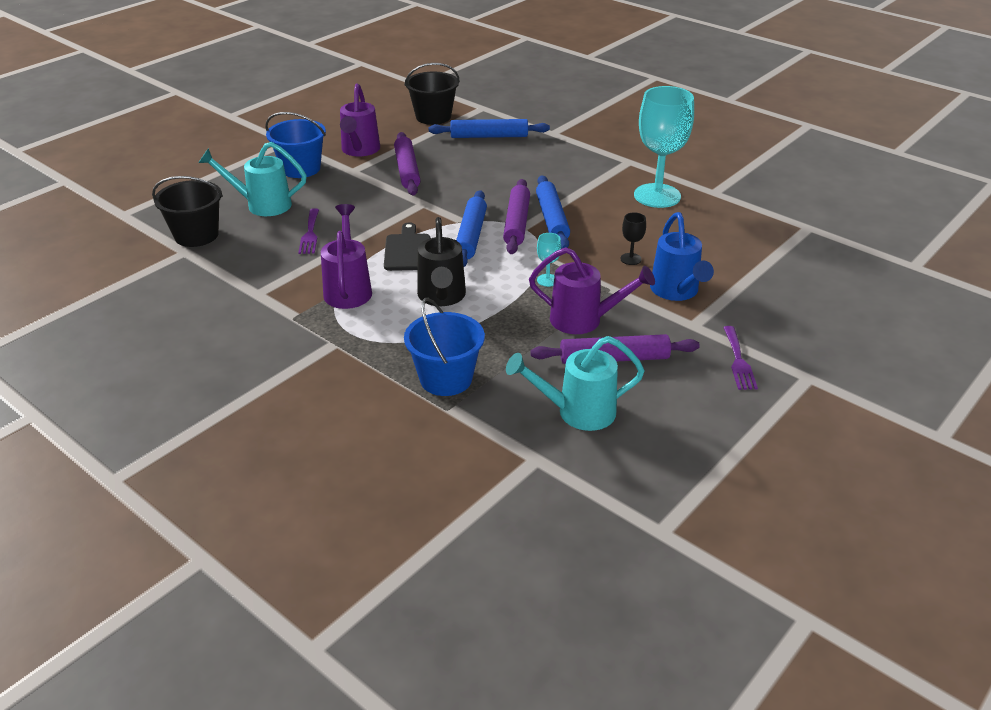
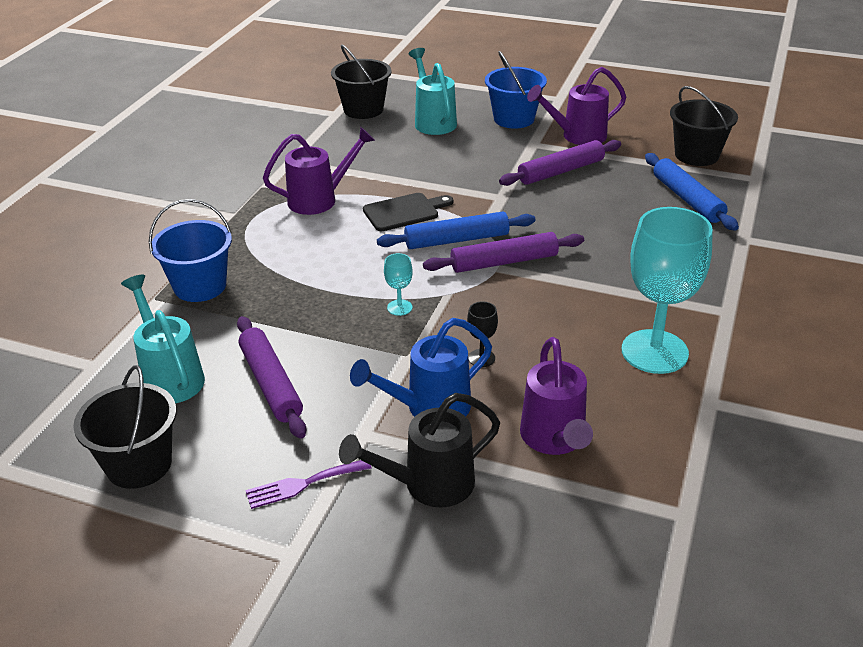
camera: 70 degrees right, 0 degrees up
purple fork [298,208,319,254] -> none
black watering can [417,217,466,306] -> black watering can moved to [339,393,500,507]
purple watering can [529,247,655,334] -> purple watering can moved to [520,337,593,455]
blue rolling pin [536,175,570,249] -> none
none -> black bucket [73,365,176,489]

